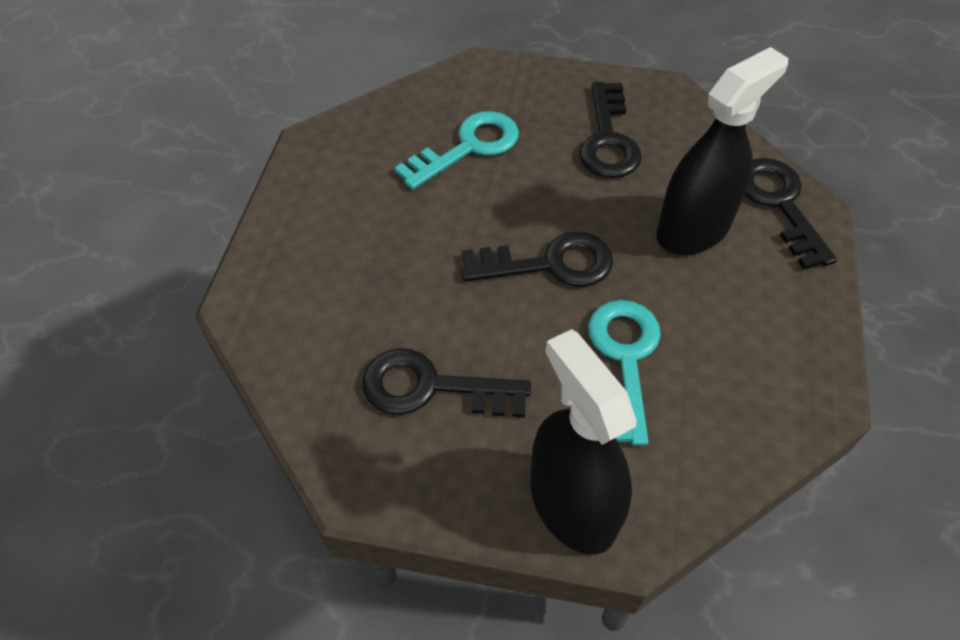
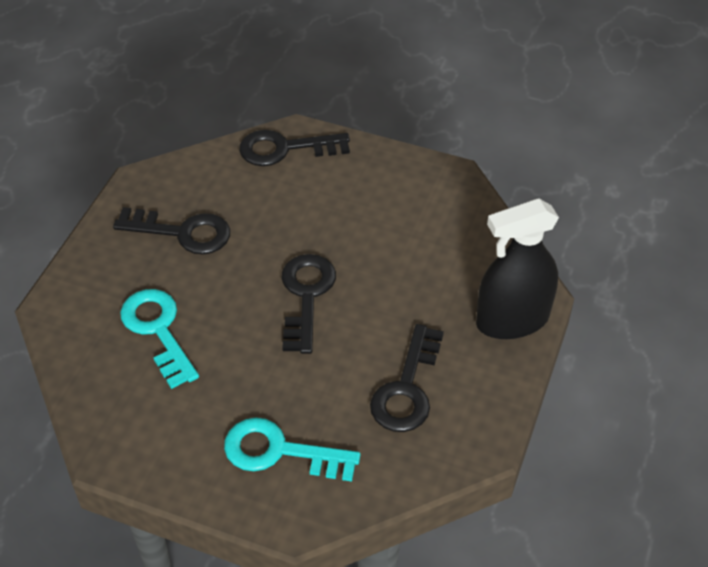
camera: 80 degrees left, 5 degrees down
turquoise key [588,300,661,446] -> turquoise key moved to [224,417,360,482]
black spray bottle [657,47,788,255] -> none

